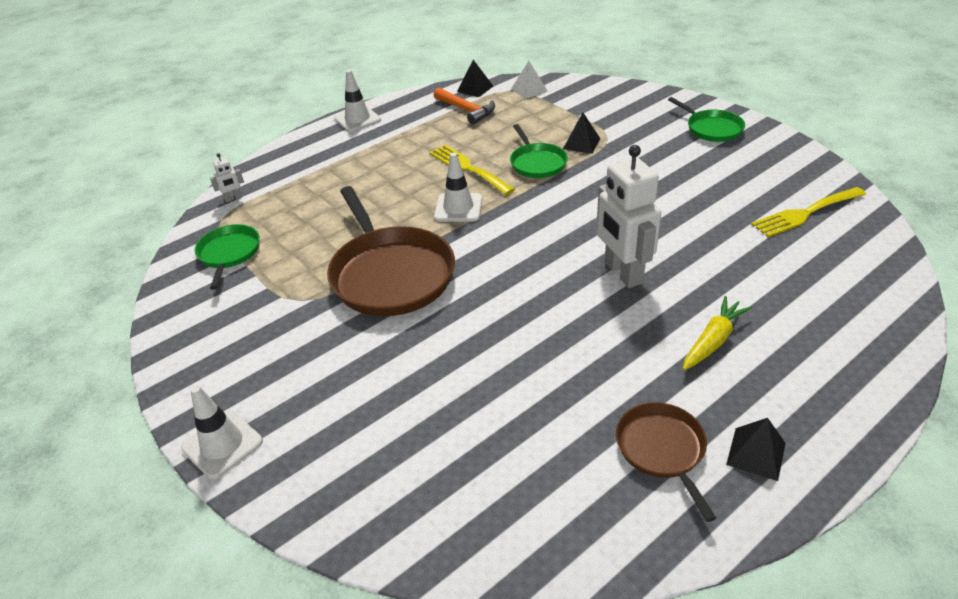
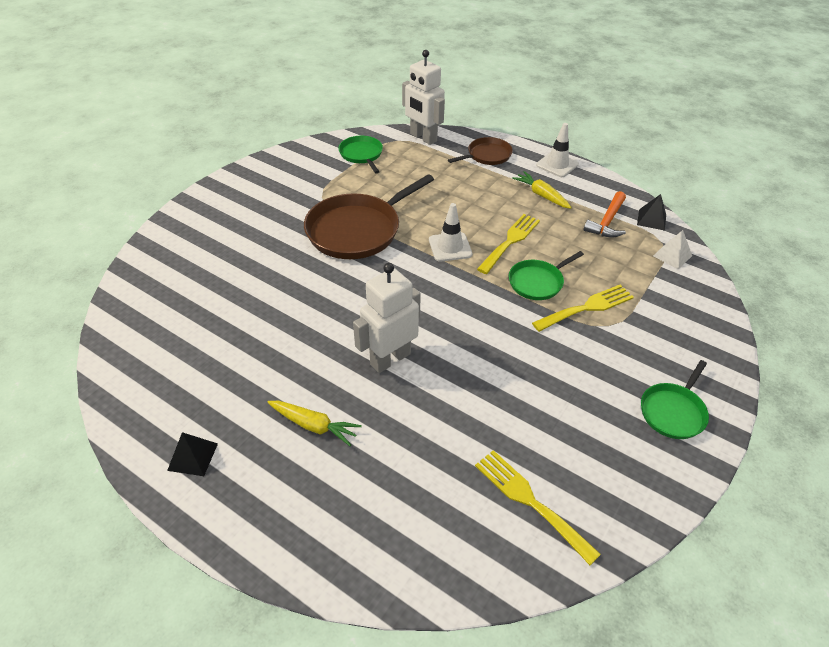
camera: 70 degrees right, 5 degrees up
white traffic cone [181,385,263,479] -> none
green pan [195,224,260,290] -> green pan turned 90 degrees counterclockwise [338,136,383,174]
white robot [210,153,244,202] -> white robot [402,50,445,145], size x2.34
black pyramid [563,113,600,154] -> yellow fork [532,284,634,332]
brown pan [616,402,716,522] -> brown pan moved to [448,137,513,165]
none -> yellow carrot [512,171,572,209]

